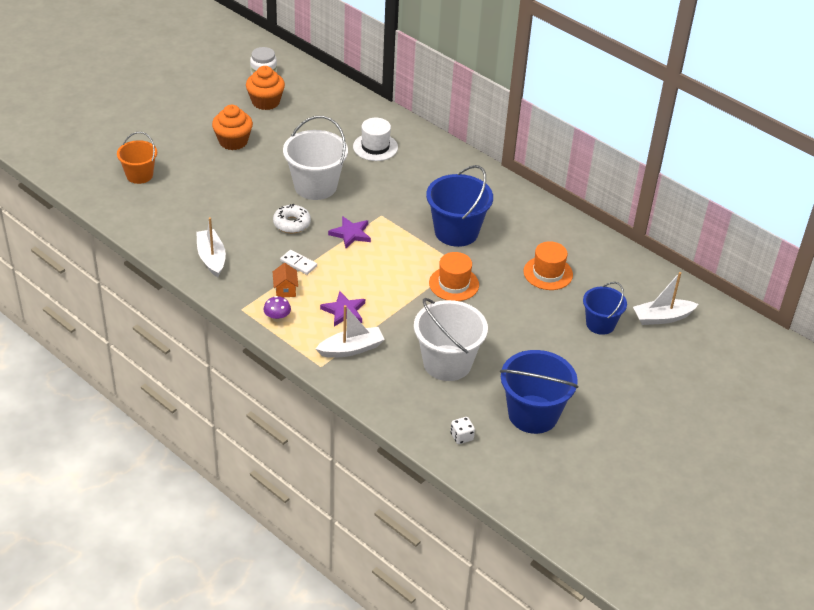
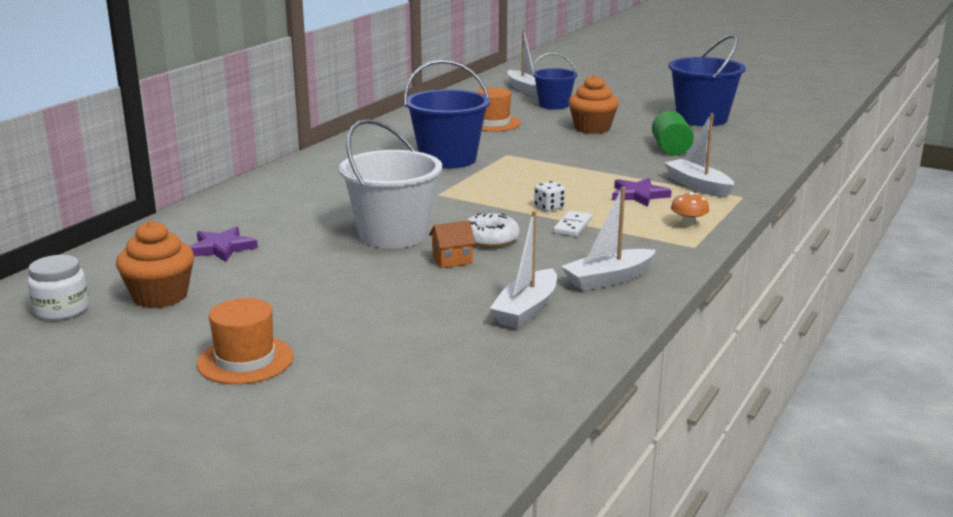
camera: 100 degrees left, 20 degrees down
orange bucket [117,132,157,184] -> none
orange cupcake [212,105,253,150] -> orange cupcake moved to [568,75,619,134]
purple mushroom [264,296,291,322] -> orange mushroom [671,192,709,229]
orange house [273,263,298,297] -> orange house moved to [429,220,476,268]
purple star [328,216,371,248] -> purple star moved to [189,226,258,262]
white hat [353,118,398,161] -> none
white bucket [414,298,488,381] -> green cylinder [652,111,694,155]
orange hat [429,252,479,301] -> orange hat moved to [197,298,293,384]
white dice [450,417,475,444] -> white dice moved to [534,181,565,212]
none -> white boat [490,211,557,329]

